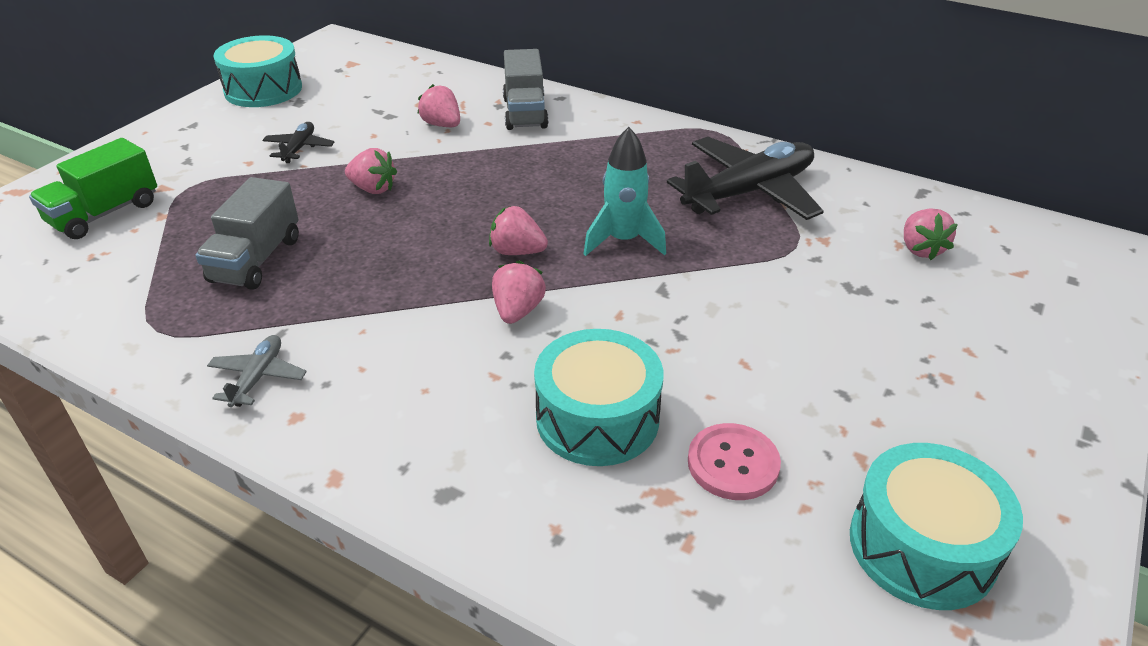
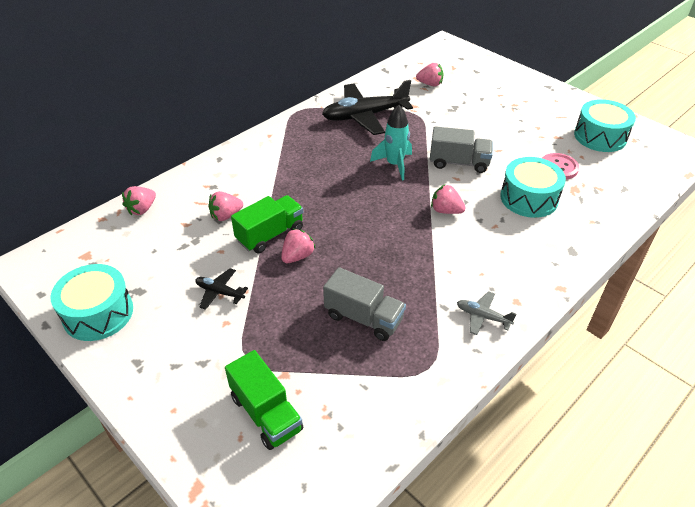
camera: 75 degrees left, 5 degrees up
pink strawberry [489,206,548,255] -> pink strawberry moved to [122,186,156,215]
grey truck [503,49,549,130] -> grey truck moved to [430,126,493,173]
black plane [667,137,824,220] -> black plane turned 90 degrees counterclockwise [322,80,413,135]
none -> green truck [231,195,303,253]

